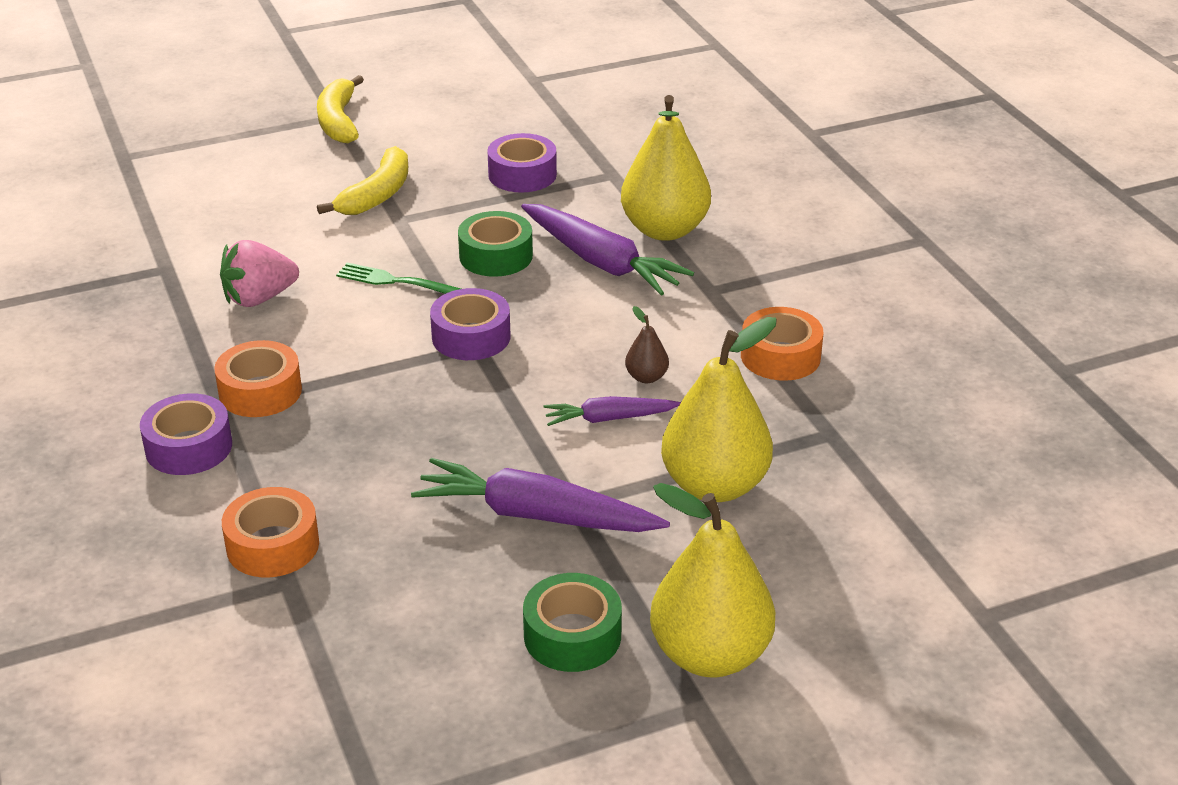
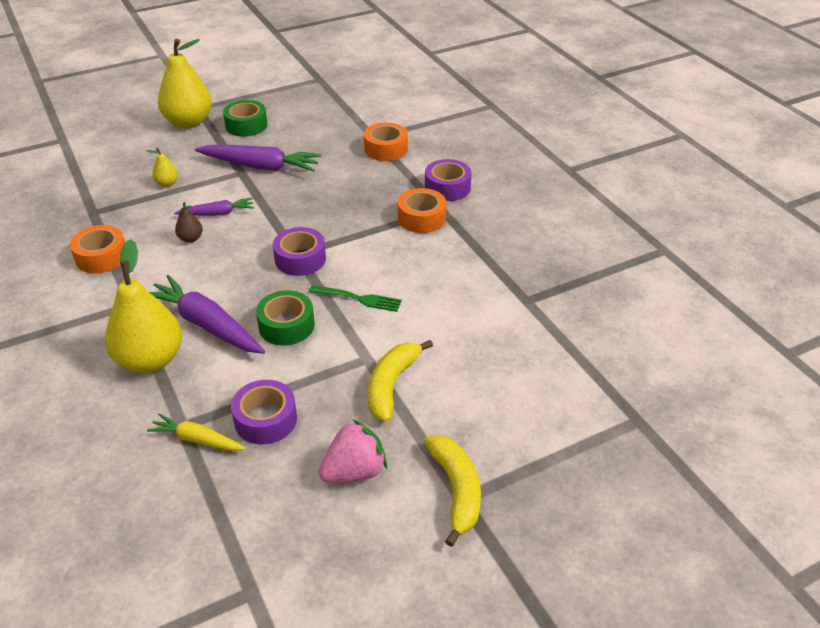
camera: 175 degrees right, 5 degrees up
pink strawberry [220,240,299,307] -> pink strawberry moved to [319,420,387,483]
yellow pear [661,317,777,502] -> yellow pear [146,148,178,187], size x0.43
none -> yellow carrot [147,413,246,451]

